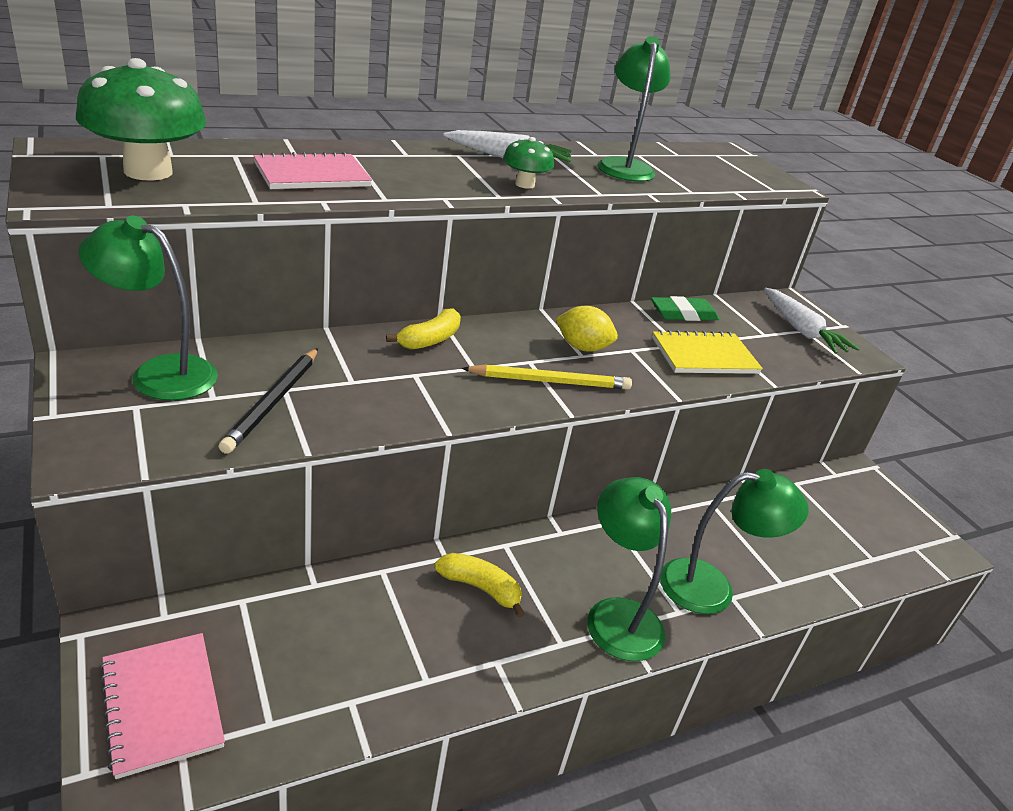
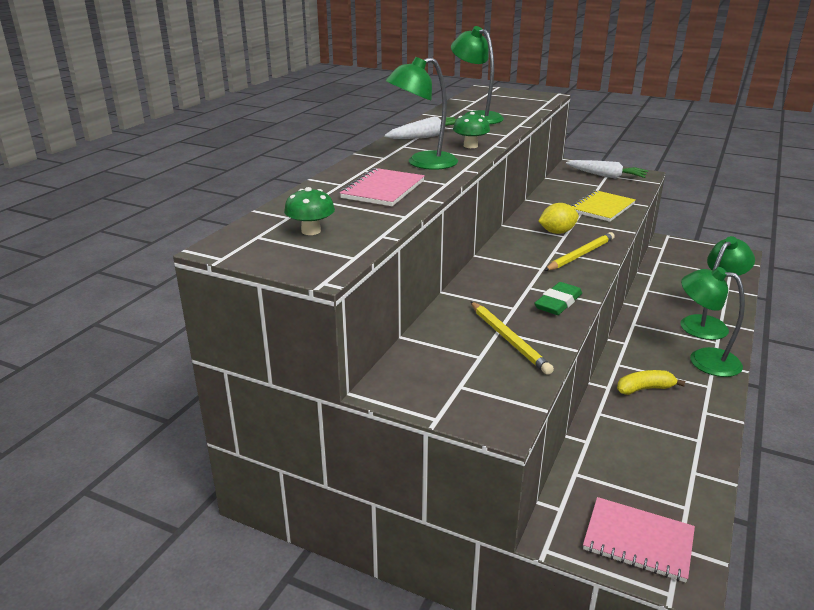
camera: 35 degrees left, 5 degrees down
green mushroom [76,58,207,181] -> green mushroom [284,187,335,235], size x0.51
green lamp [78,216,218,401] -> green lamp moved to [386,57,458,170]
black pencil [218,348,318,454] -> yellow pencil [470,301,554,375]
yellow banana [386,308,461,350] -> none
green eraser [651,296,719,321] -> green eraser moved to [534,282,582,315]

